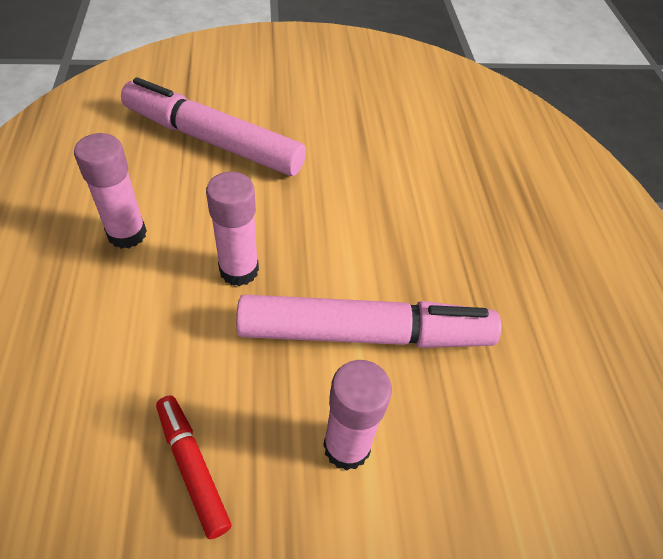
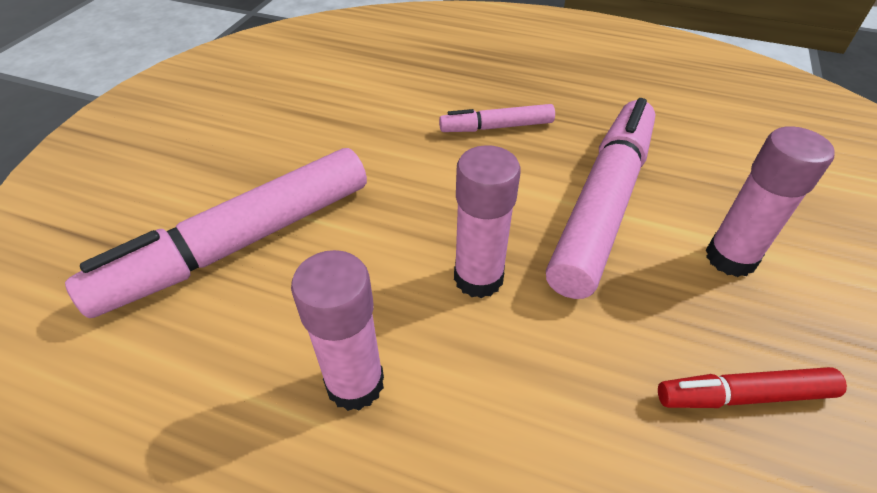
camera: 60 degrees left, 5 degrees down
none -> pink marker [439,104,555,132]

